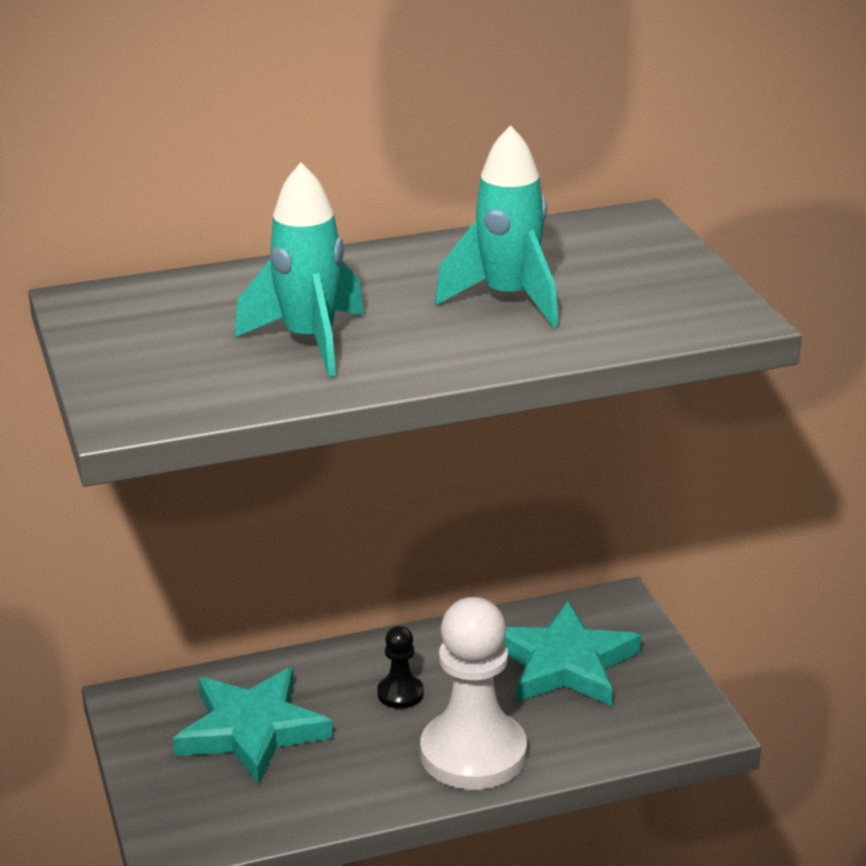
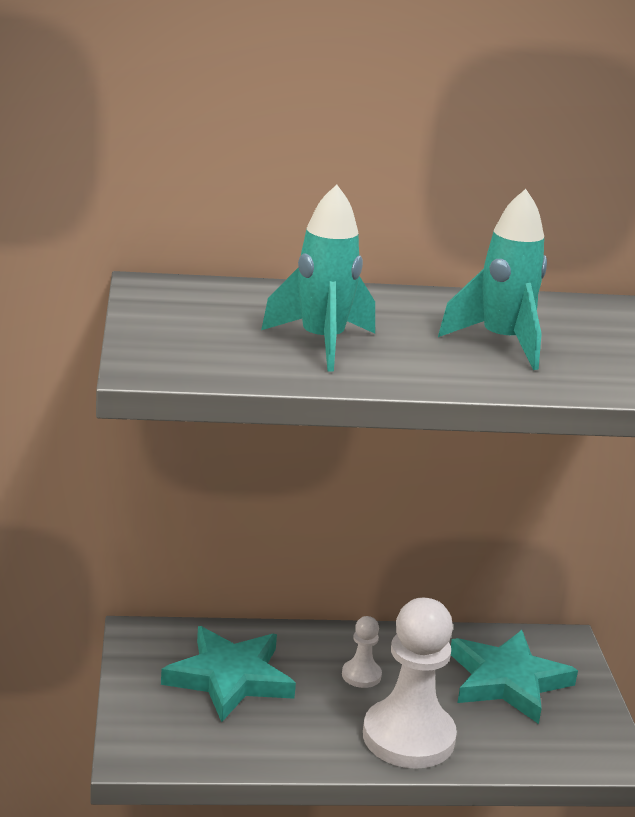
camera: 10 degrees right, 5 degrees down
black pawn [377,626,424,709] -> white pawn [342,616,382,688]

